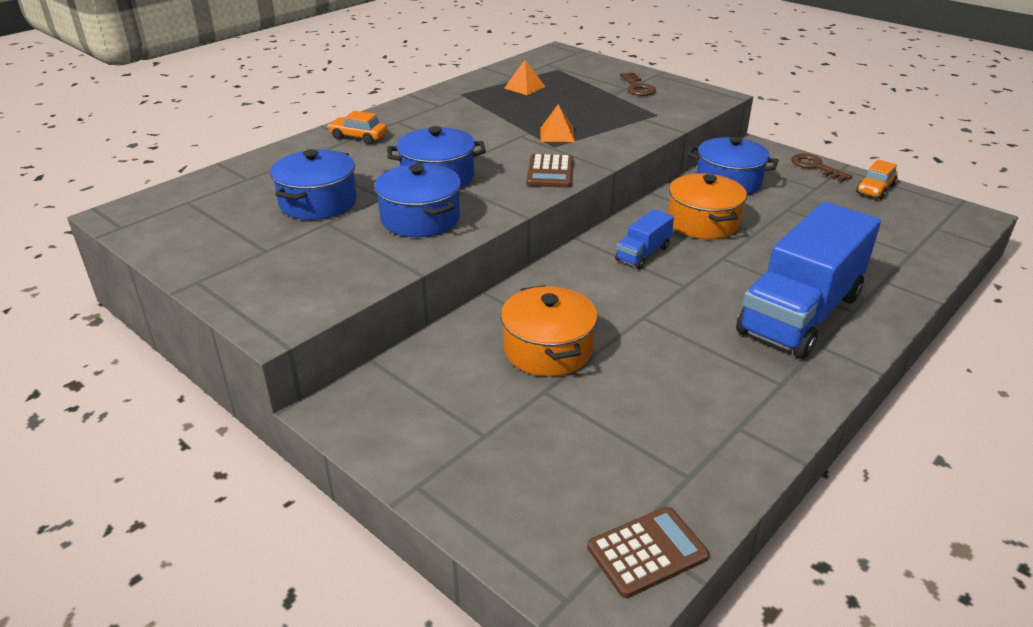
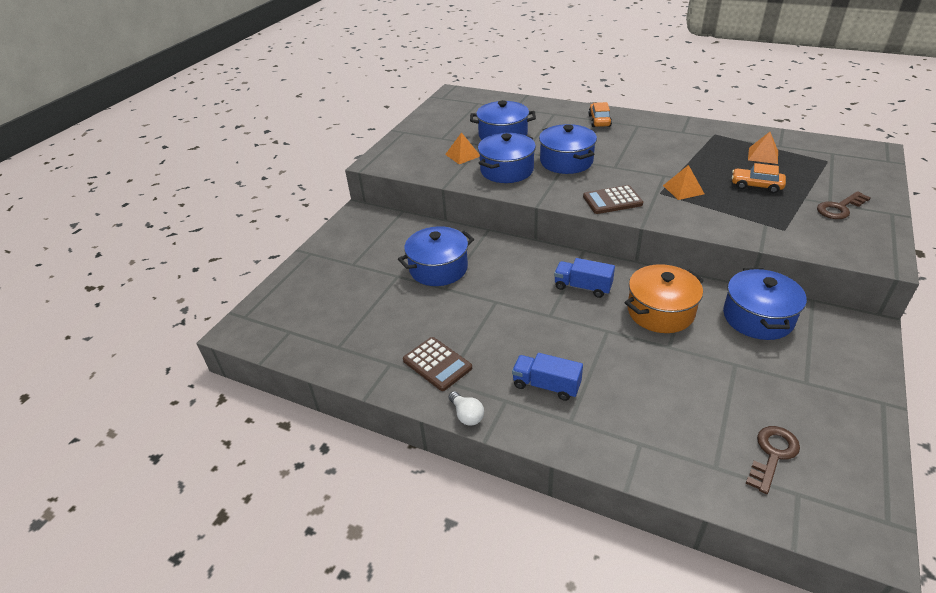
camera: 75 degrees right, 5 degrees up
orange pot [501,285,598,376] -> blue pot [398,226,474,286]
brown calculator [587,507,709,598] -> brown calculator moved to [403,337,472,391]
blue truck [736,202,881,359] -> blue truck [512,353,583,401], size x0.44
brown key [791,153,852,182] -> brown key moved to [746,426,800,494]
orange car [856,160,898,199] -> orange car moved to [732,163,786,193]
none -> orange pyramid [445,132,480,164]
none -> white light bulb [449,391,484,426]

